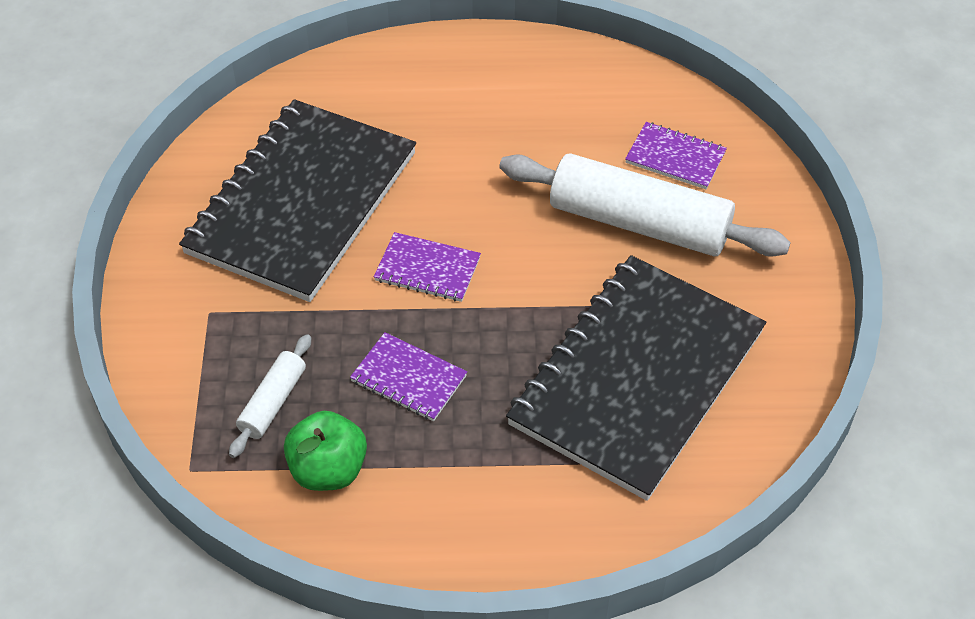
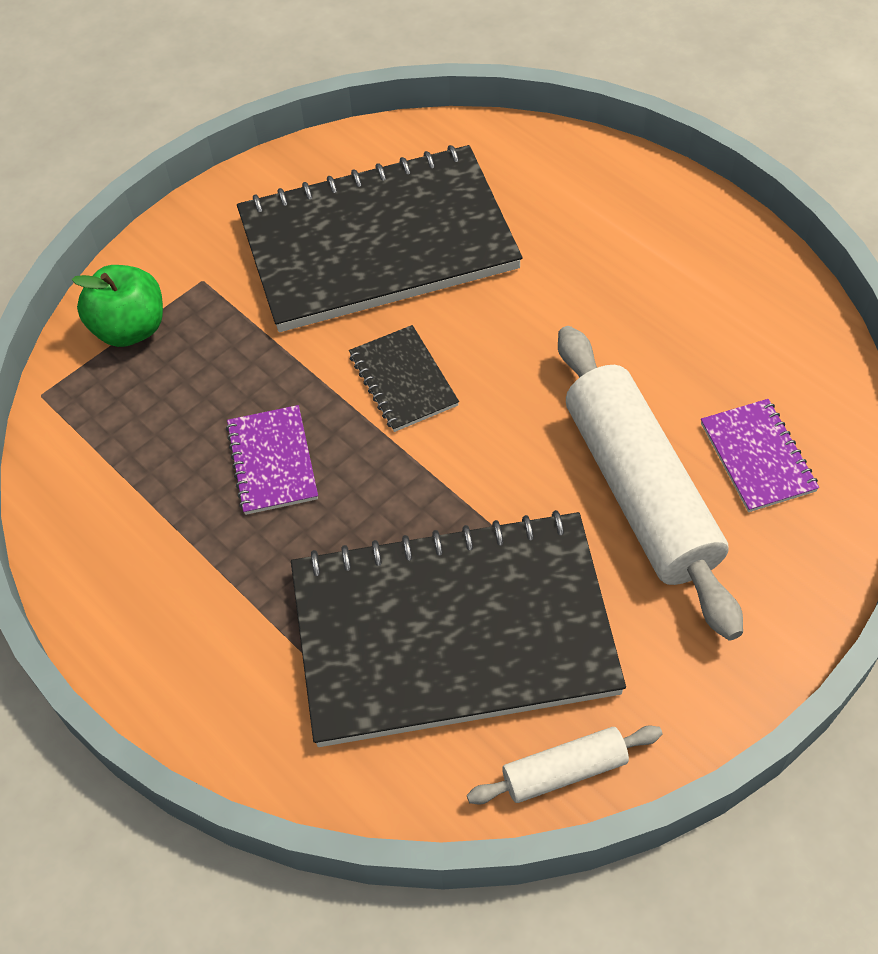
camera: 50 degrees right, 5 degrees up
white rolling pin [229,334,311,458] -> white rolling pin moved to [467,726,662,805]
green apple [284,411,367,491] -> green apple moved to [72,265,163,347]
purple notebook [374,232,481,302] -> black notebook [349,325,459,432]

